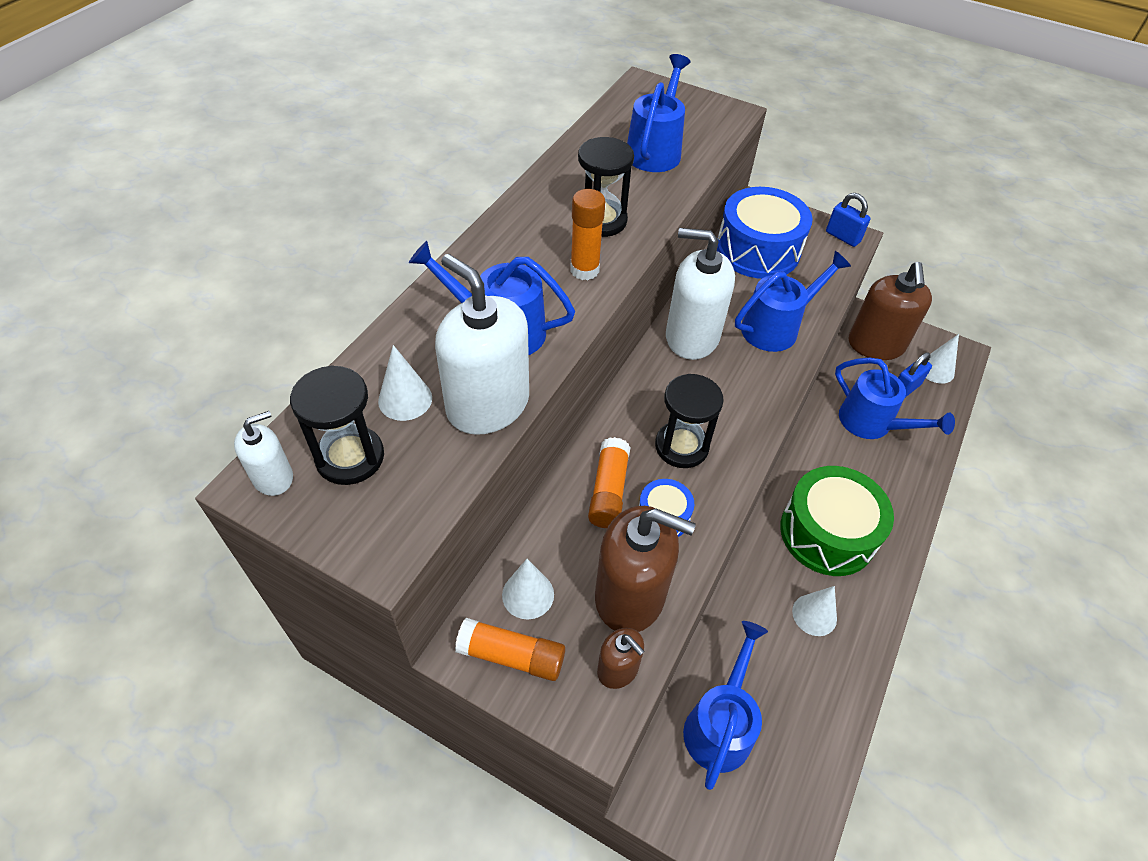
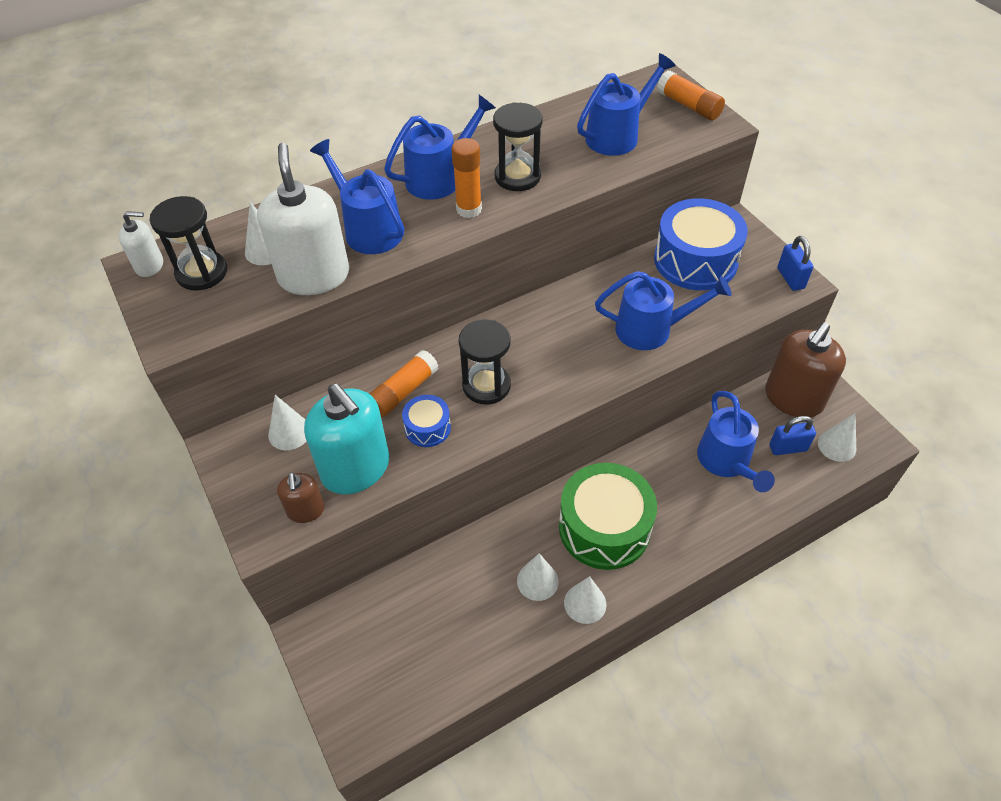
camera: 35 degrees right, 0 degrees up
orange glue stick [455,618,565,681] -> orange glue stick moved to [657,70,725,120]
brown soap dispenser [595,506,696,632] -> turquoise soap dispenser [304,384,389,494]
white soap dispenser [666,228,735,360] -> none
blue watering can [683,621,768,790] -> blue watering can moved to [384,95,496,200]
none -> white cone [564,576,606,624]

